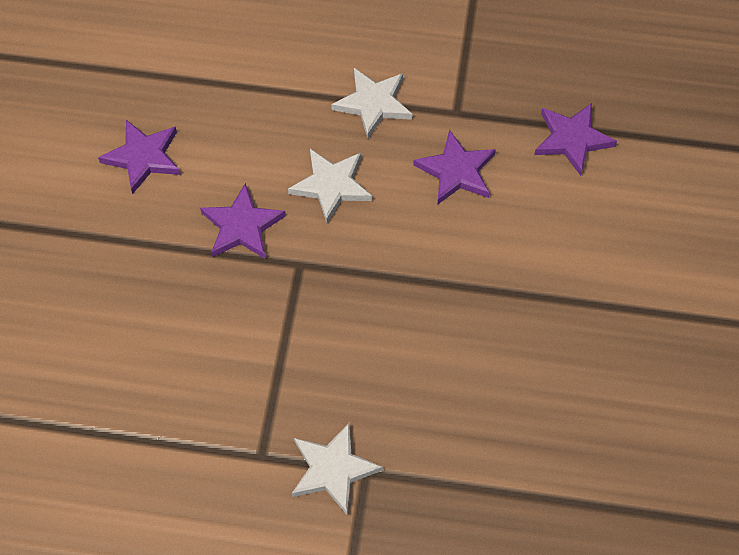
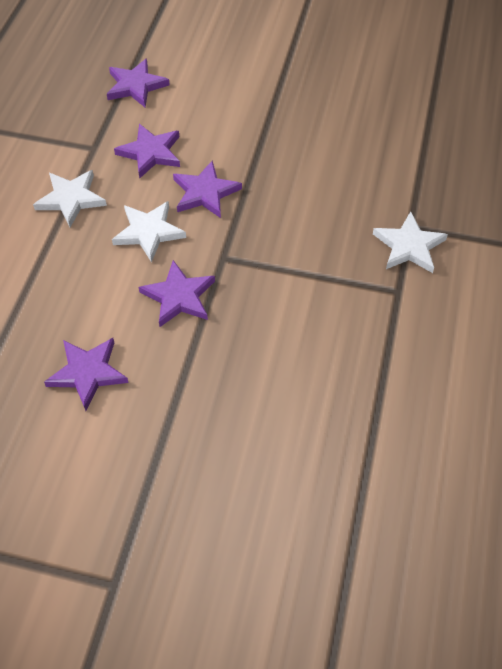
camera: 85 degrees left, 5 degrees down
none -> purple star [173,160,242,218]

